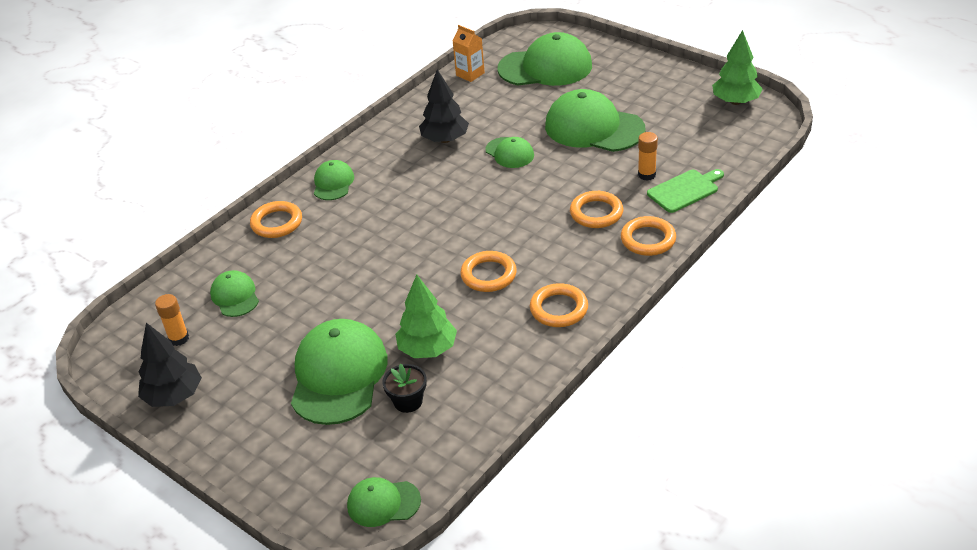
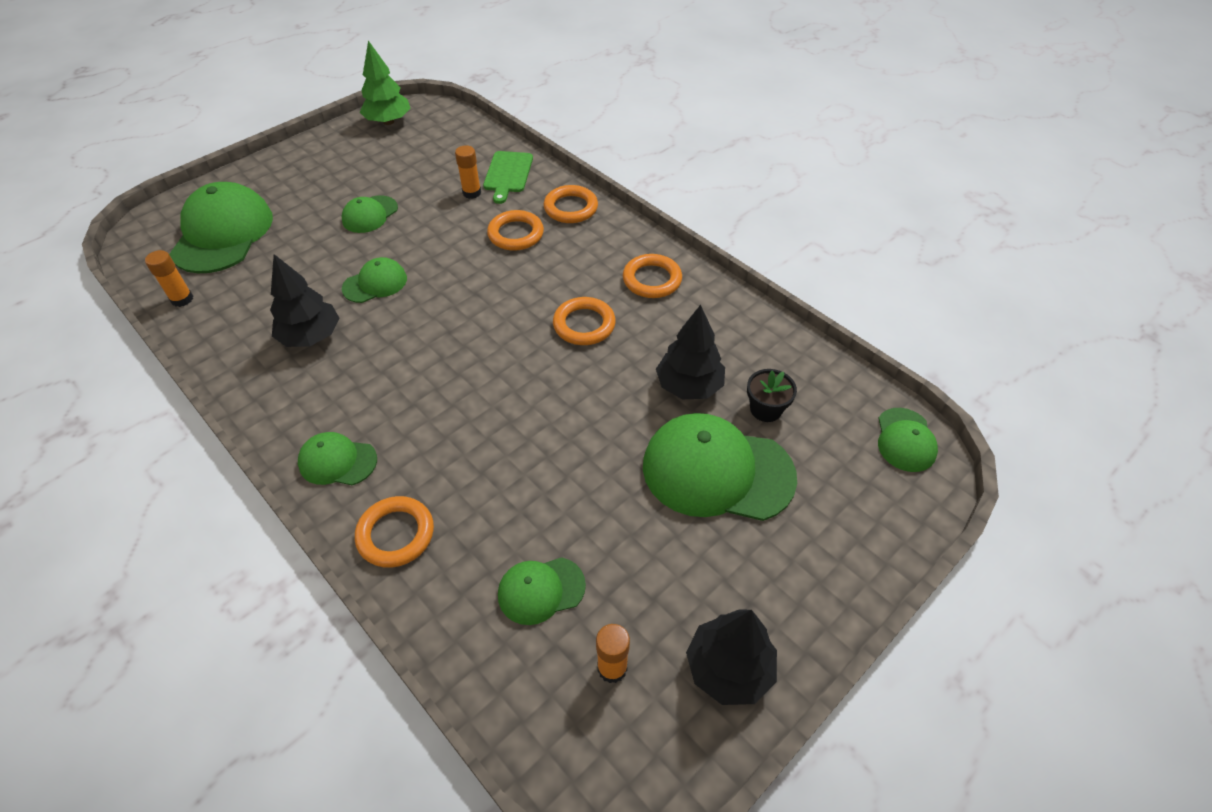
camera: 85 degrees left, 10 degrees up
green tree [395,275,457,358] -> black tree [656,305,725,399]
orange carton [452,25,485,82] -> orange glue stick [145,250,193,307]
green cap [545,89,646,152] -> green cap [341,195,398,233], size x0.52
green cutting board [647,169,724,213] -> green cutting board turned 150 degrees counterclockwise [483,151,533,204]

